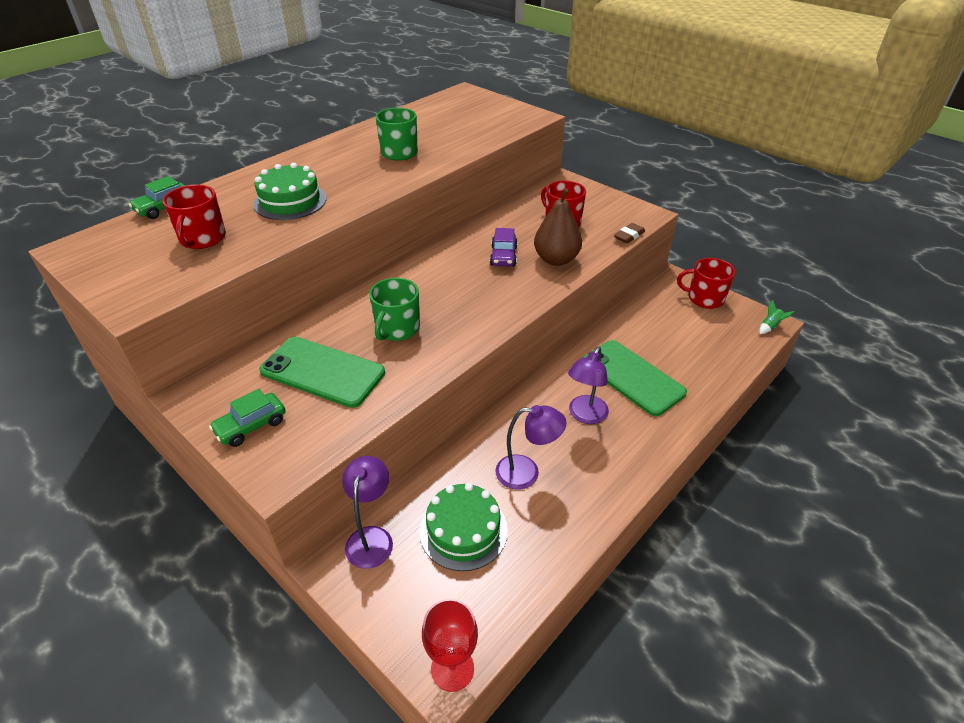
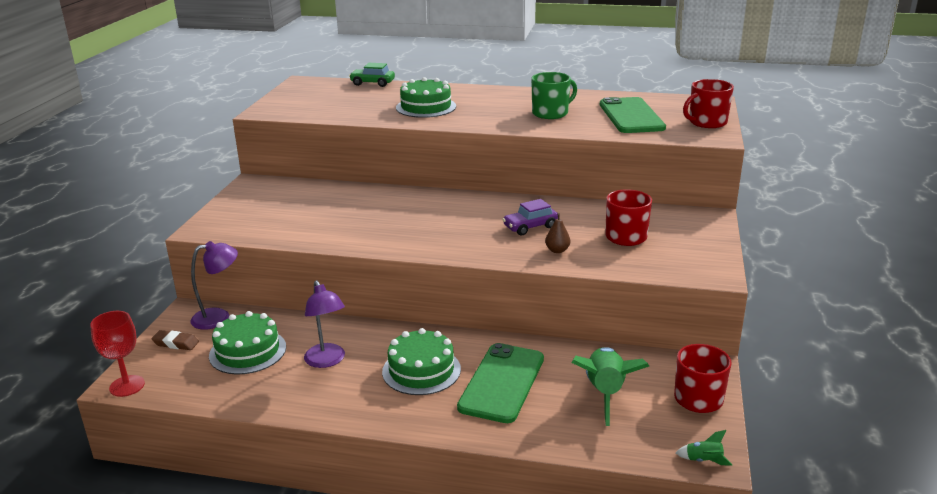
camera: 60 degrees right, 15 degrees down
red mug [163,184,226,249] -> red mug moved to [683,79,734,128]
green car [209,389,286,447] -> none
green phone [259,337,385,408] -> green phone moved to [600,97,666,133]
green mug [369,278,420,341] -> none
brown pear [534,188,582,266] -> brown pear [545,213,570,253], size x0.48
purple lamp [568,347,609,424] -> green cake [382,328,461,395]
brown eraser [614,223,645,243] -> brown eraser moved to [151,330,199,350]
none -> green rocket [572,347,649,426]

